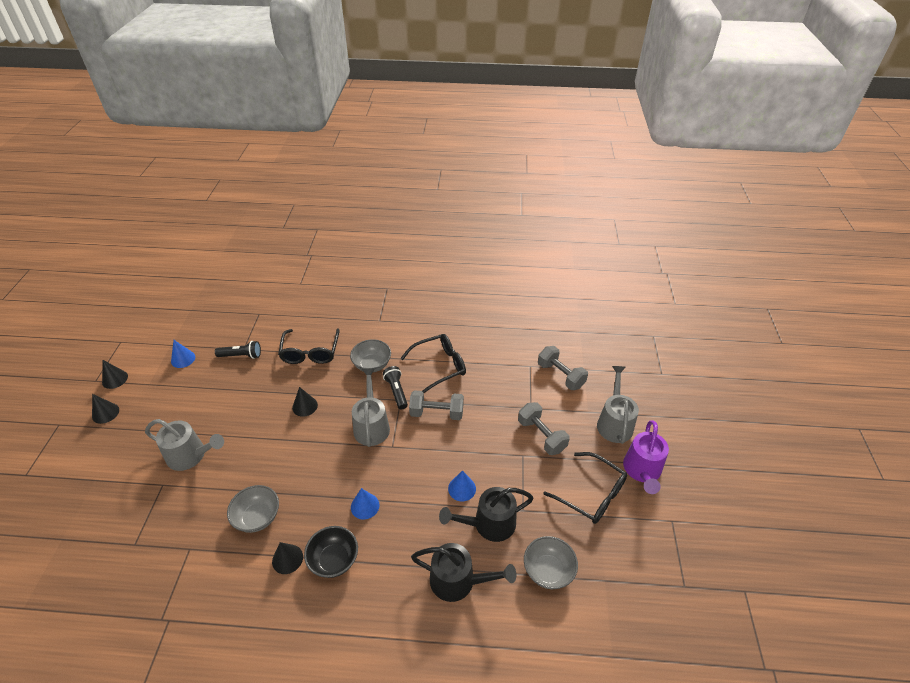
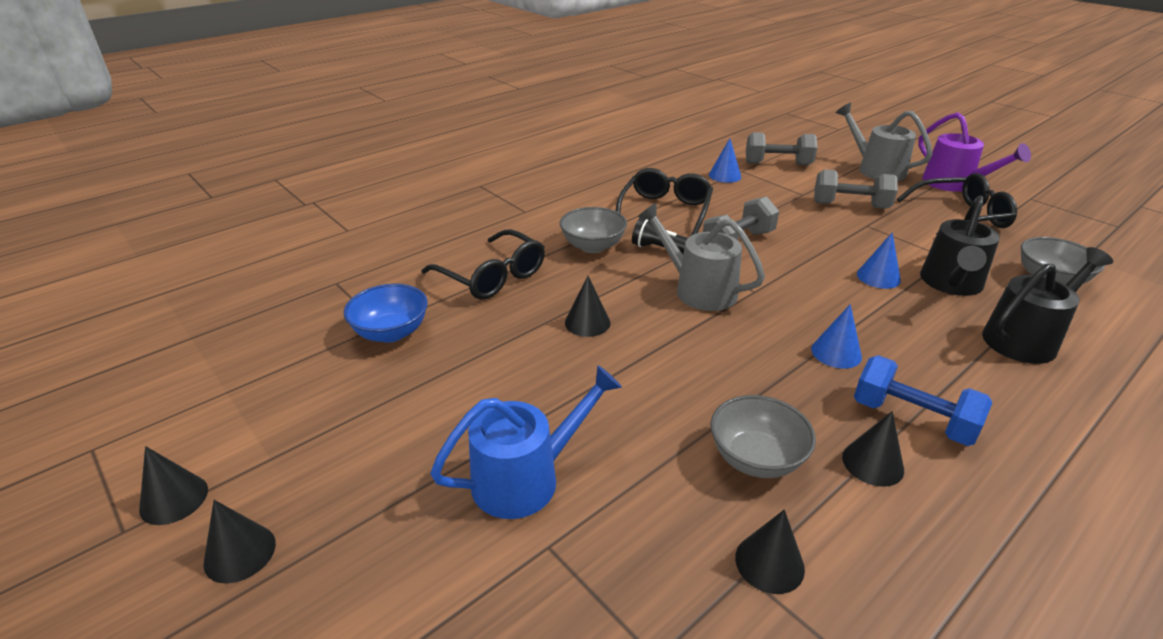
camera: 45 degrees left, 10 degrees down
grey watering can [145,419,224,471] -> blue watering can [430,365,622,519]
blue cone [171,340,195,368] -> blue cone moved to [709,139,741,183]
black flashlight [215,341,261,359] -> blue bowl [344,284,428,343]
black bowl [304,526,358,578] -> blue dumbbell [854,355,992,446]
none -> black cone [735,510,805,594]

